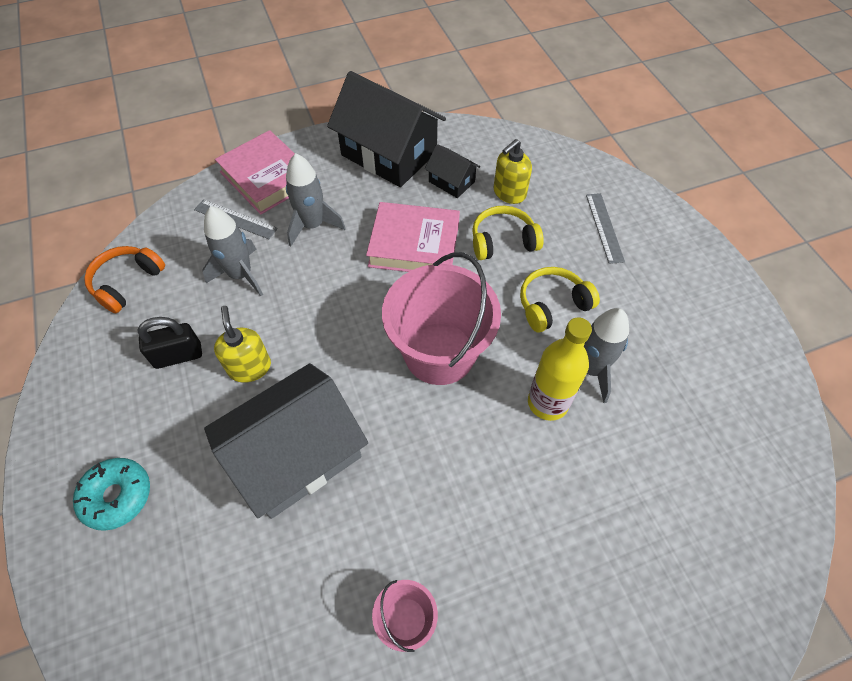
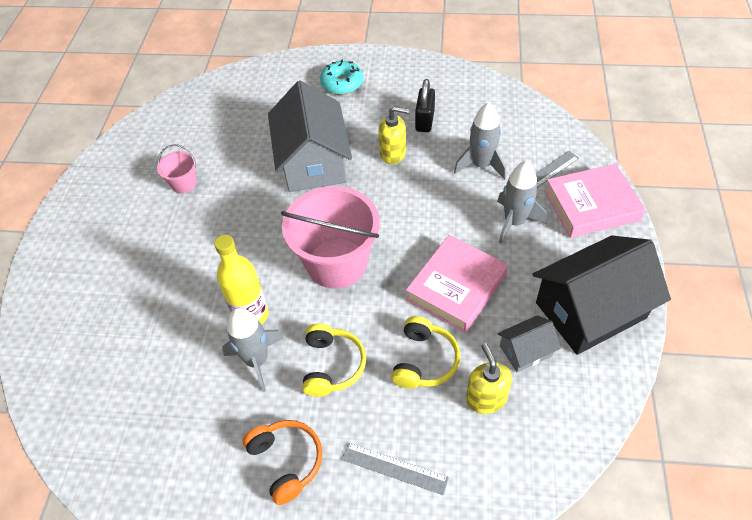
camera: 120 degrees right, 5 degrees down
orange headphones [84,246,165,313] -> orange headphones moved to [243,420,323,505]
black house [425,144,480,198] -> grey house [497,315,561,372]

